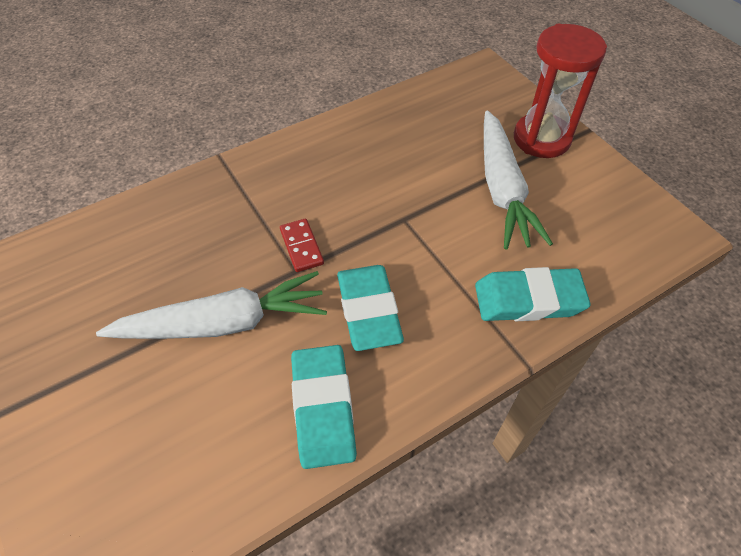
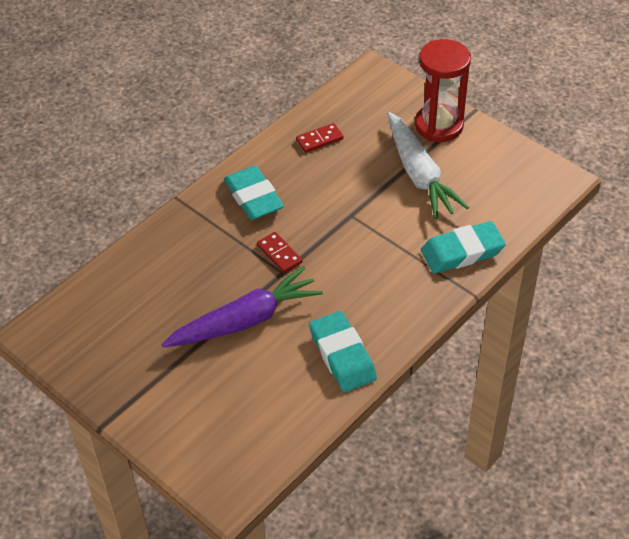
camera: 15 degrees left, 5 degrees down
white carrot [96,271,327,339] -> purple carrot [162,266,323,348]
turquoise eraser [337,265,404,351] -> turquoise eraser moved to [224,166,284,220]
none -> red domino [296,123,344,153]

